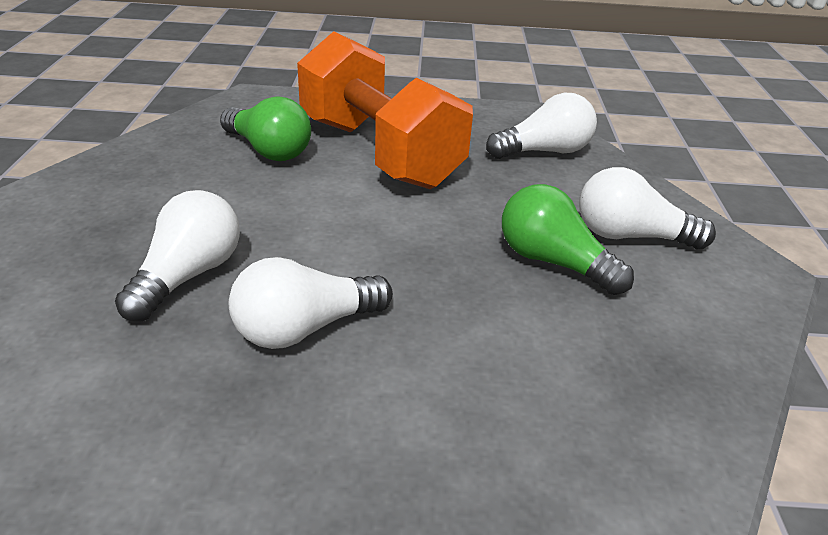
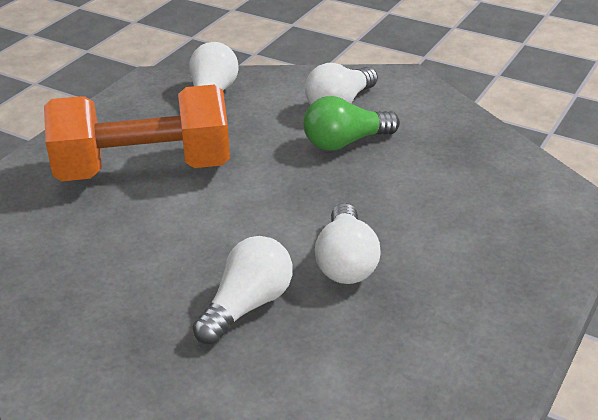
camera: 60 degrees left, 0 degrees up
white light bulb [115,190,240,322] -> white light bulb turned 75 degrees clockwise [193,236,293,344]
green light bulb [220,96,311,161] -> none

